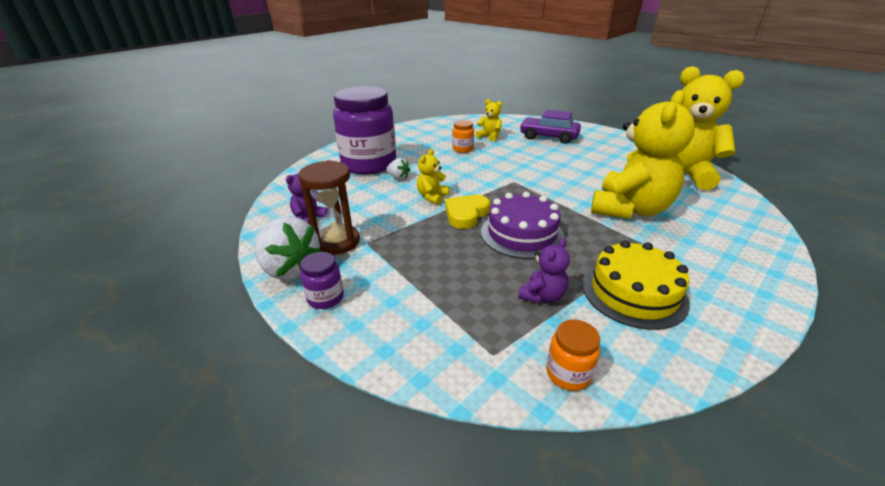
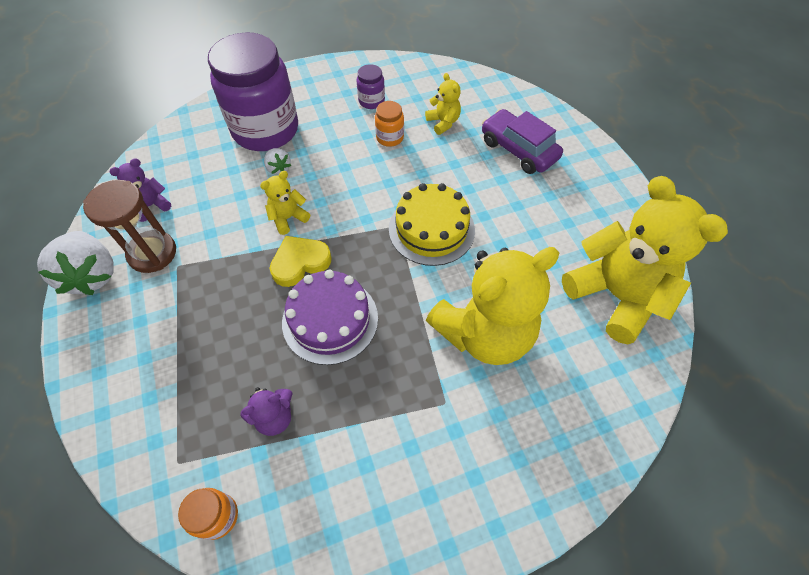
camera: 25 degrees right, 25 degrees up
purple jar [300,252,344,309] -> purple jar moved to [357,64,385,109]
yellow cake [582,240,690,330] -> yellow cake moved to [389,183,475,266]

